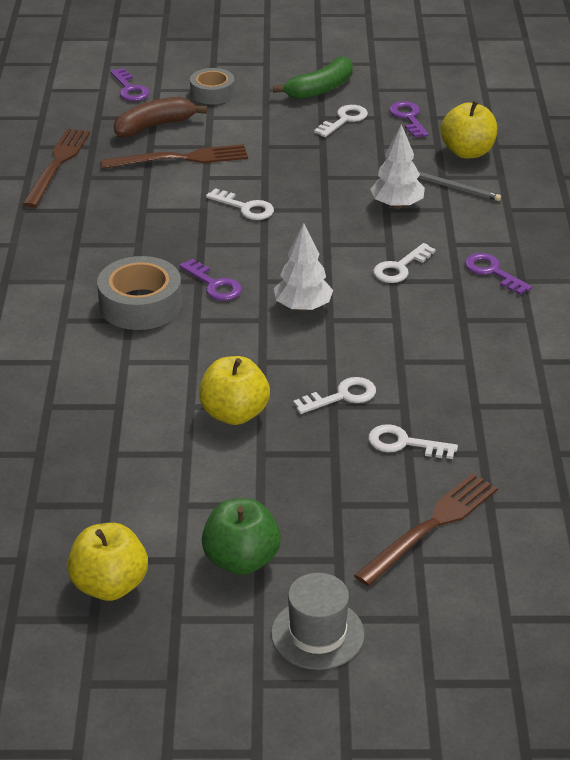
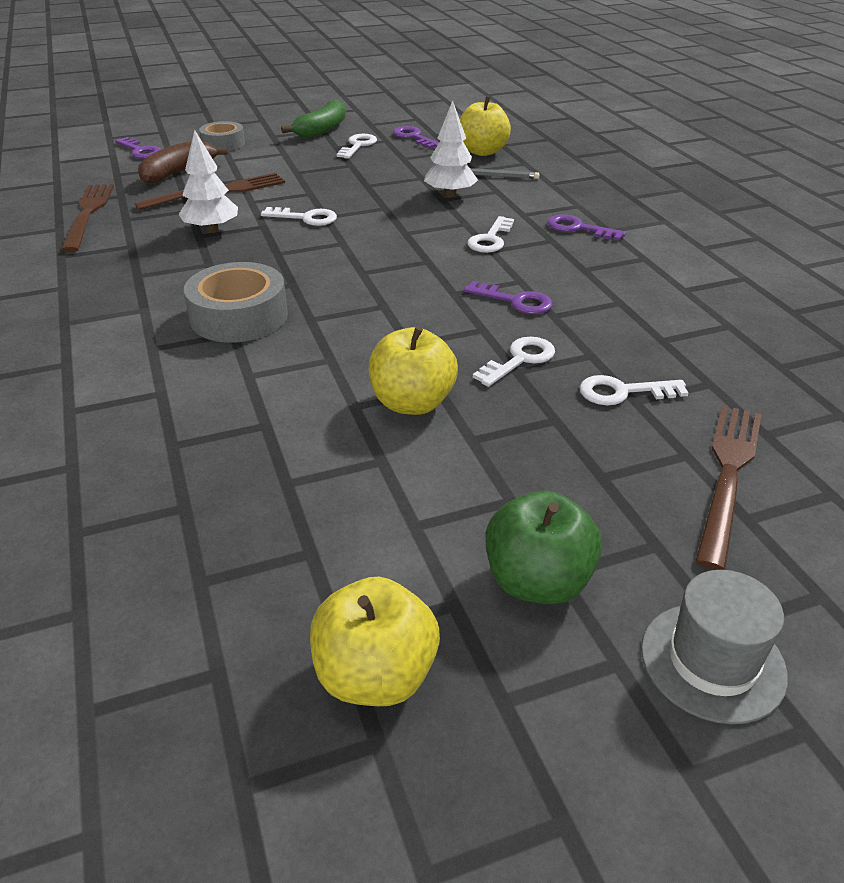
camera: 20 degrees left, 0 degrees up
purple key [179,259,242,301] -> purple key moved to [464,281,553,314]
white tree [274,223,333,311] -> white tree moved to [179,130,238,233]

